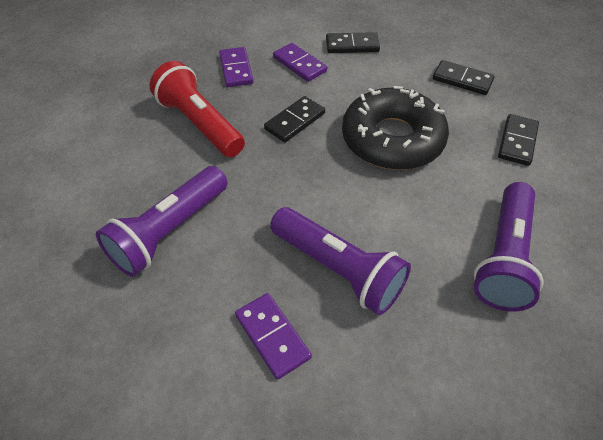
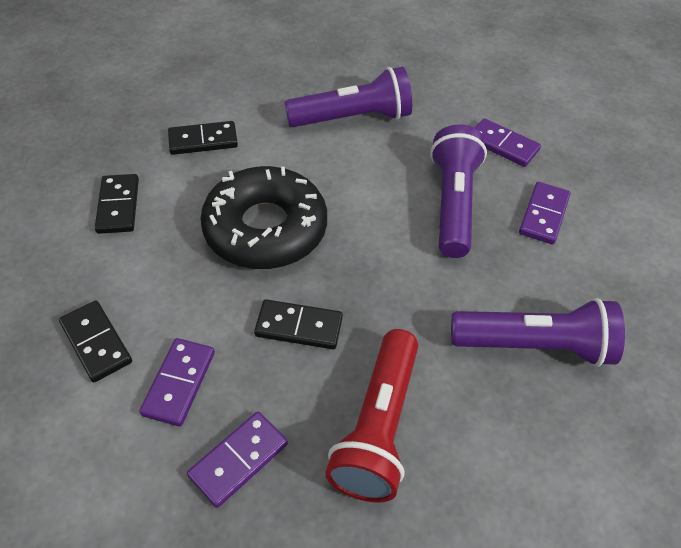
camera: 125 degrees left, 0 degrees up
none -> purple domino [475,118,541,167]

